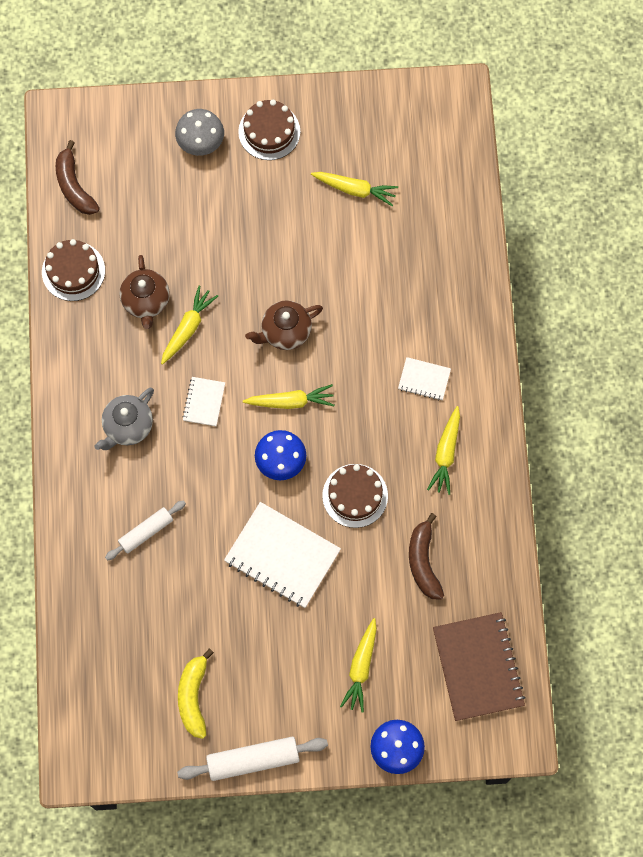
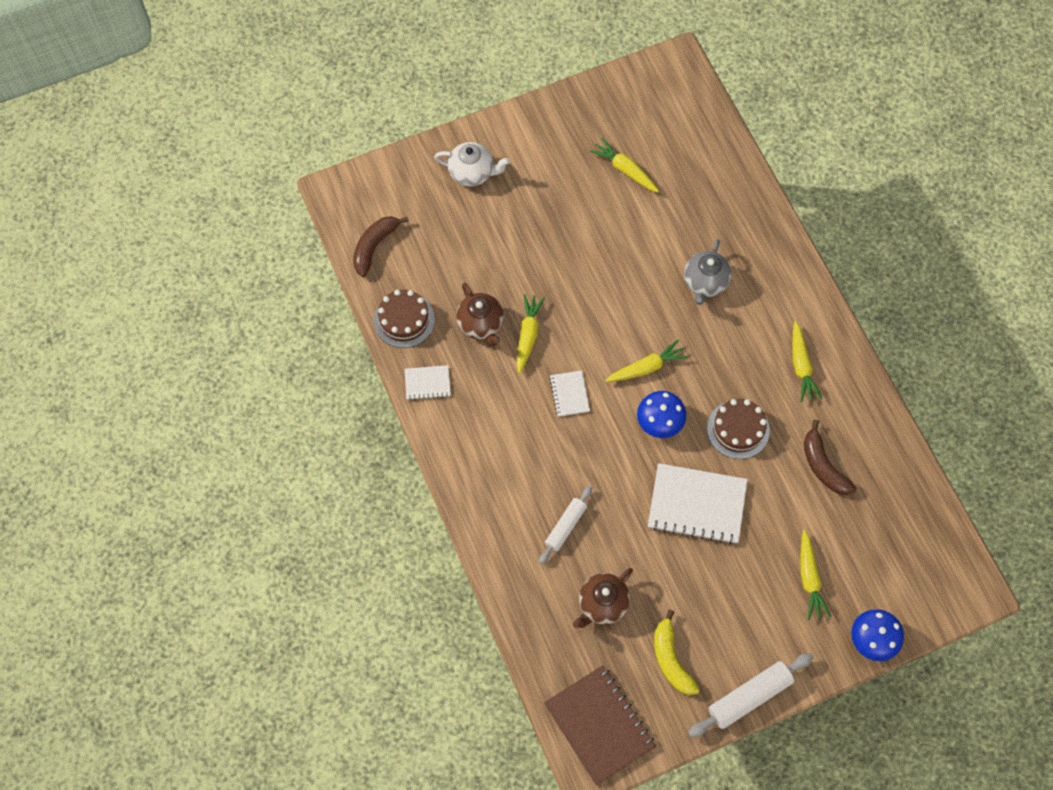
camera: 20 degrees left, 5 degrees down
brown banana [56,140,100,215] -> brown banana turned 75 degrees clockwise [353,216,409,277]
grey teapot [94,388,154,450] -> grey teapot moved to [684,239,732,305]
grey mushroom [175,109,224,156] -> white teapot [434,142,510,187]
brown cake [238,100,300,160] -> none
brown teapot [245,300,323,350] -> brown teapot moved to [573,568,633,628]
yellow carrot [311,172,398,206] -> yellow carrot turned 135 degrees counterclockwise [589,137,659,192]
white notebook [398,357,451,400] -> white notebook moved to [405,365,451,400]
brown notebook [433,612,526,721] -> brown notebook moved to [544,665,656,786]

